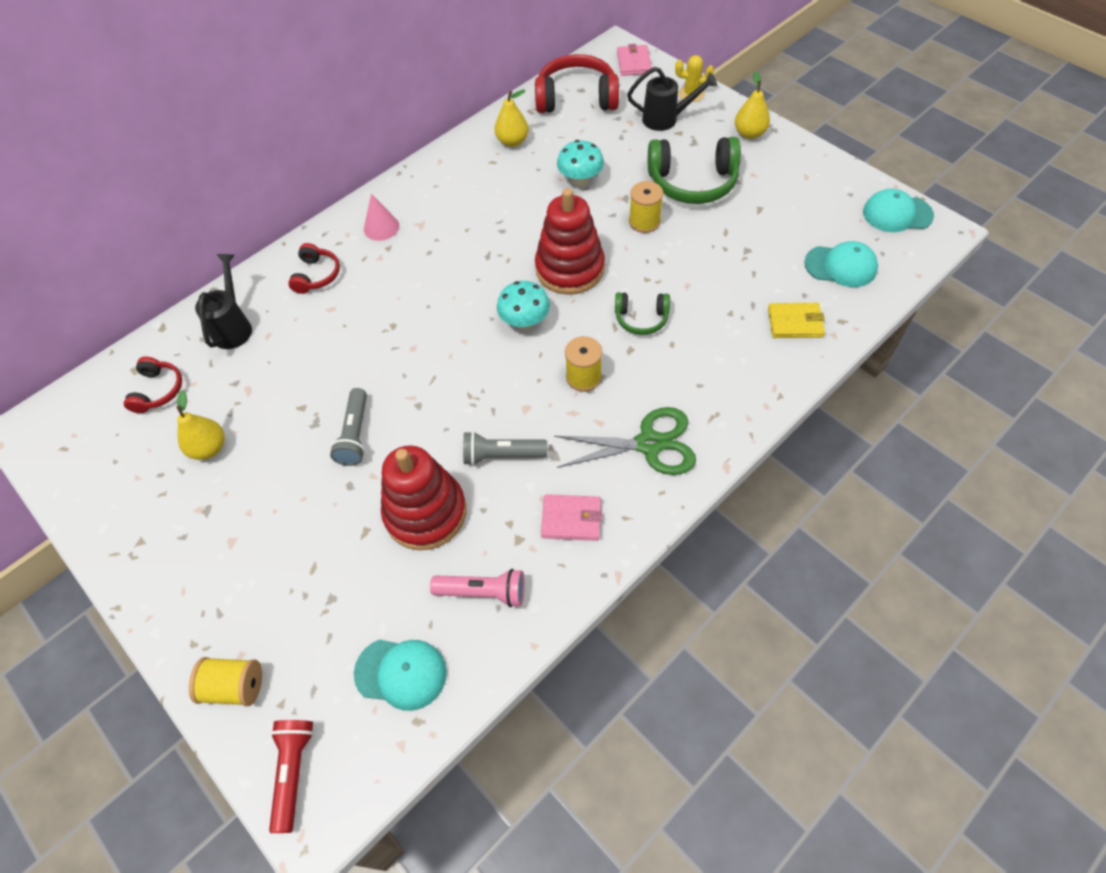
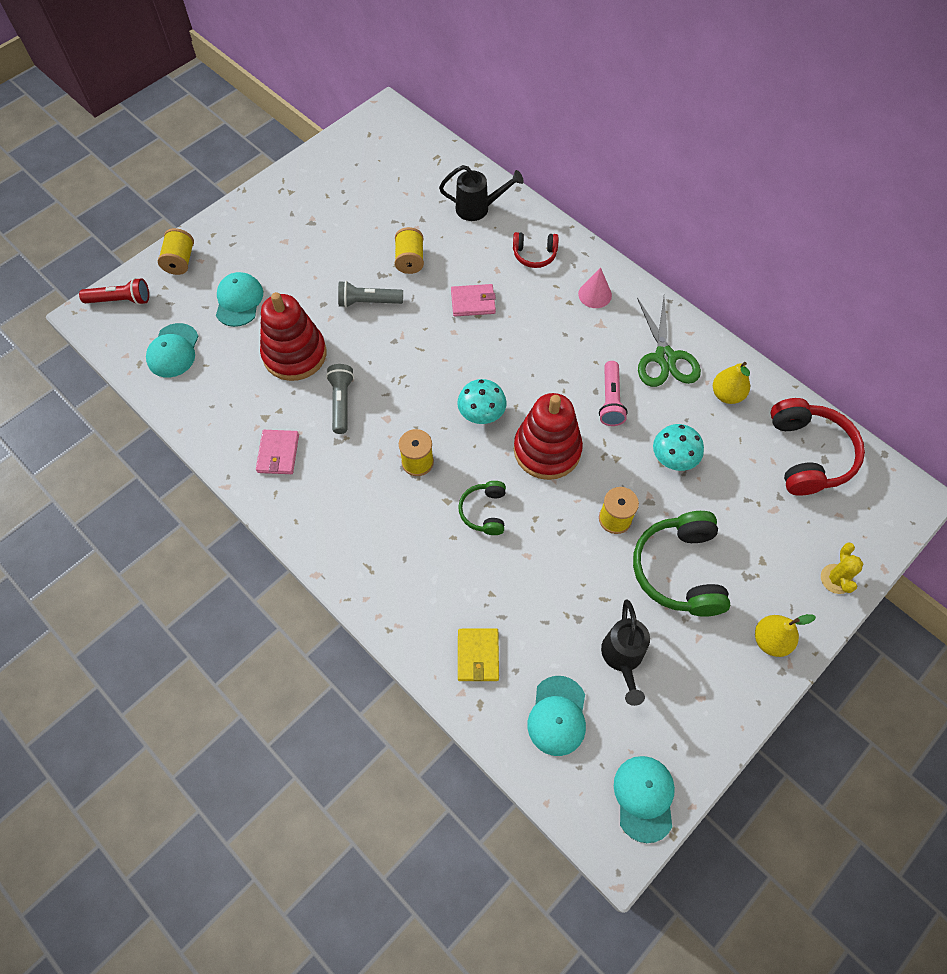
camera: 85 degrees right, 5 degrees up
red headphones [124,356,182,413] -> none
yellow pear [176,390,225,460] -> none
pink flashlight [430,569,525,607] -> pink flashlight moved to [599,361,628,426]
green scissors [554,407,696,475] -> green scissors moved to [637,298,701,387]
pink wallet [617,44,652,76] -> pink wallet moved to [451,284,496,316]
black watering can [627,67,717,131] -> black watering can moved to [601,599,650,706]
none -> turquoise cap [216,272,263,327]
none -> yellow spool [395,227,424,274]

